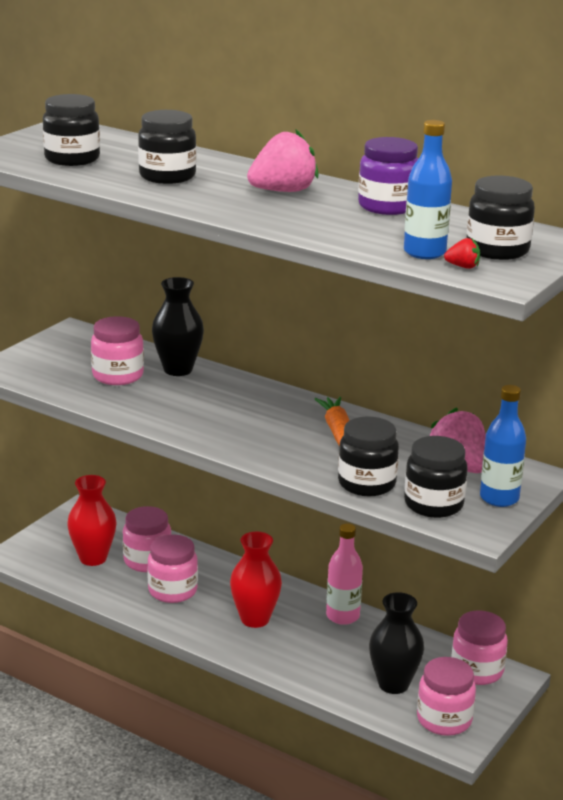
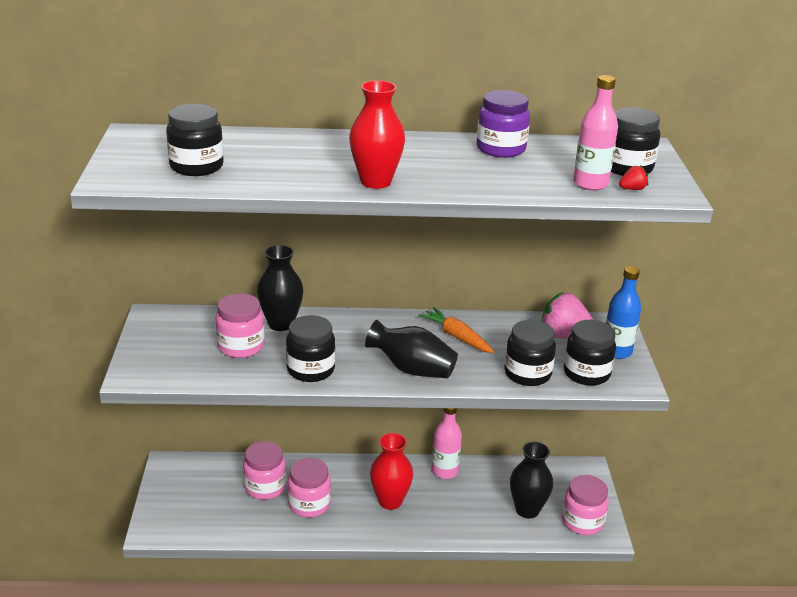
camera: 35 degrees left, 5 degrees up
red vase [67,475,116,566] -> red vase moved to [349,80,405,189]
black jar [138,110,196,184] -> black jar moved to [286,315,335,382]
pink strawberry [247,130,319,192] -> none
blue bottle [404,120,452,259] -> pink bottle [573,75,618,191]
pink jar [451,610,508,685] -> none
none -> black vase [365,320,458,378]

